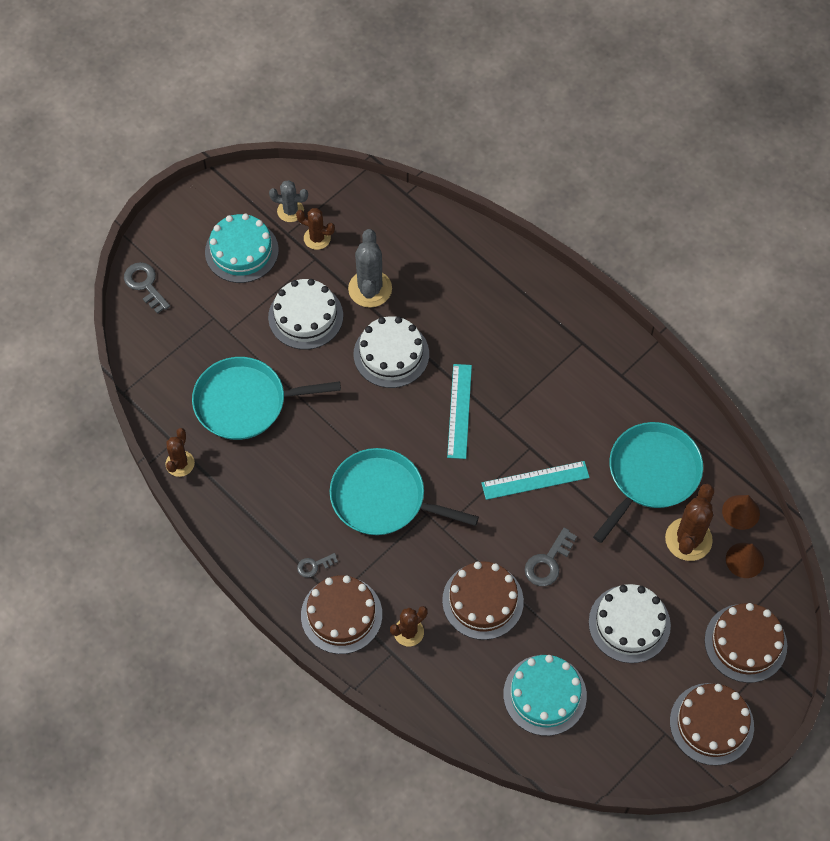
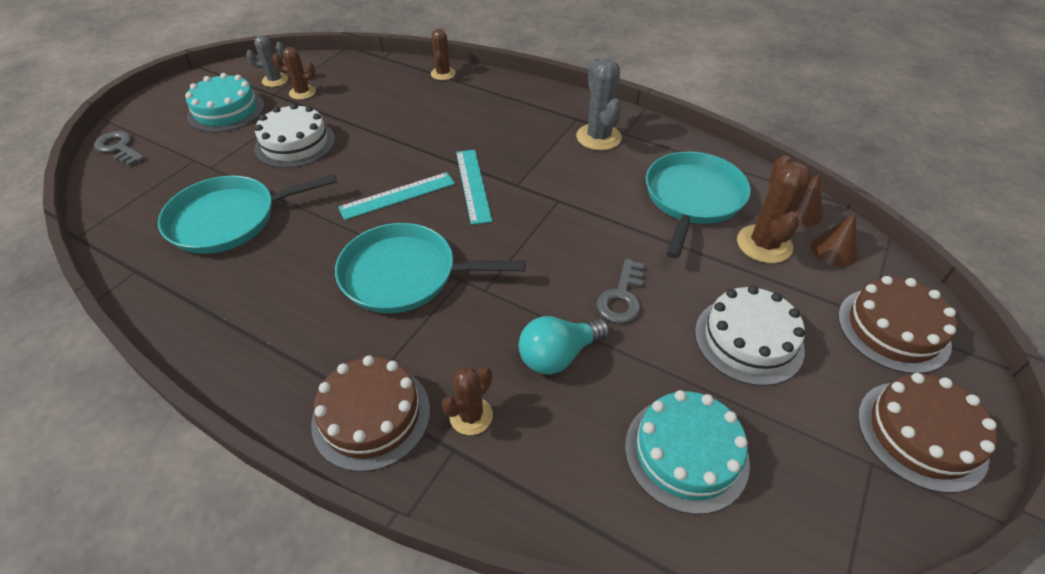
camera: 15 degrees left, 15 degrees down
brown cactus [166,428,195,477] -> brown cactus moved to [431,29,456,80]
grey key [297,553,338,578] -> none
grey cactus [348,229,392,308] -> grey cactus moved to [576,58,622,151]
white cake [354,316,429,388] -> none
brown cake [442,561,524,640] -> turquoise light bulb [519,316,610,374]
turquoise ruler [481,461,590,500] -> turquoise ruler moved to [338,172,455,220]

